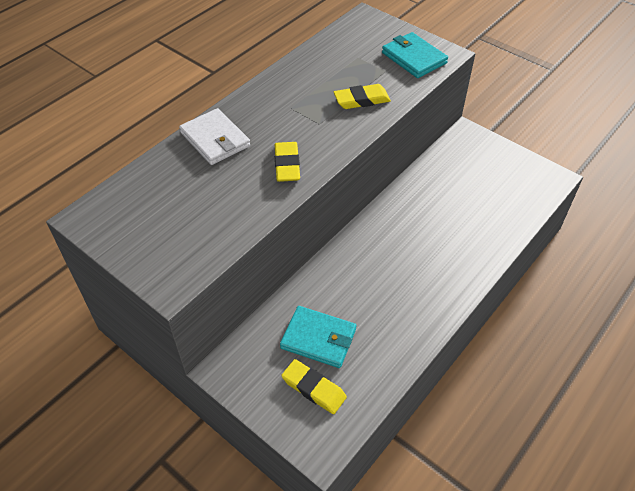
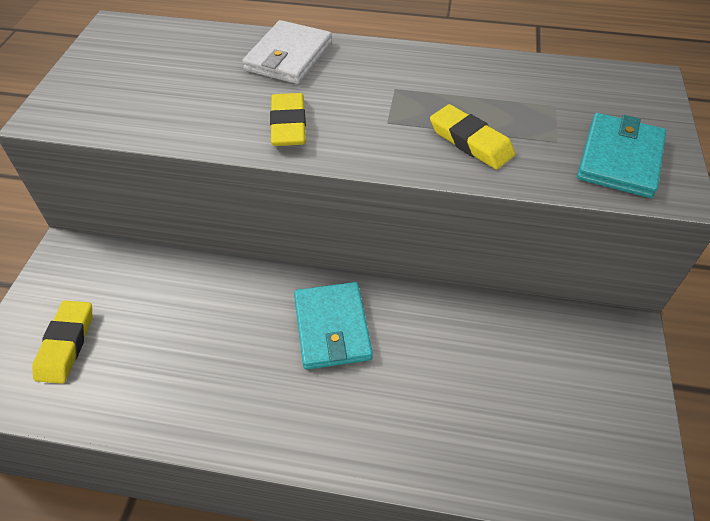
camera: 60 degrees right, 0 degrees up
yellow eraser [275,142,300,182] -> yellow eraser turned 60 degrees counterclockwise [270,93,306,146]
turquoise wallet [280,306,356,368] -> turquoise wallet moved to [294,282,373,370]

